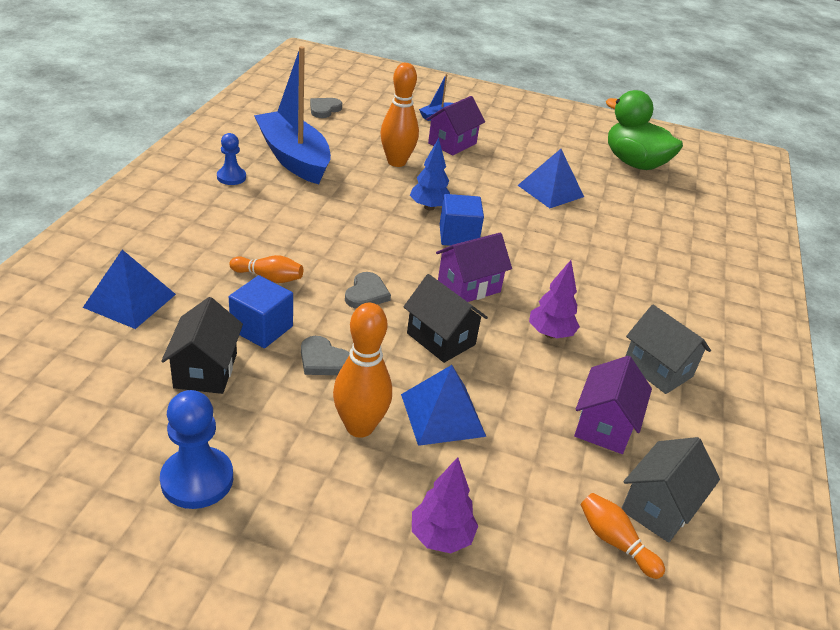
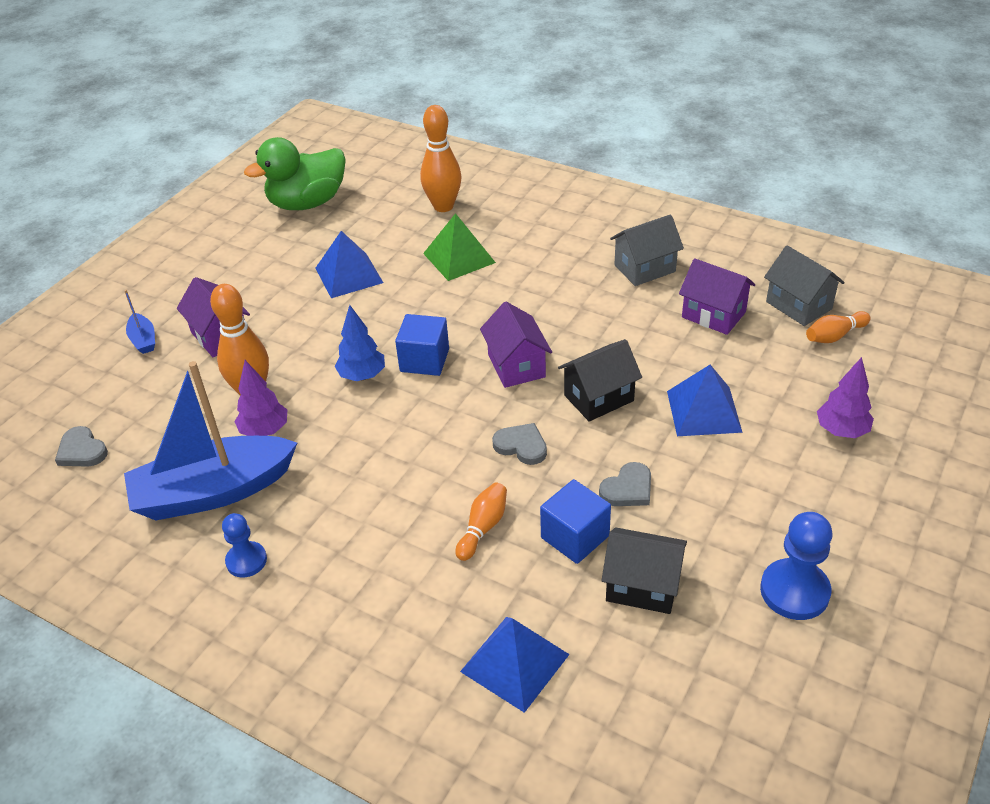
camera: 70 degrees left, 5 degrees up
orange bowling pin [333,303,392,438] -> orange bowling pin moved to [420,105,462,212]
purple tree [529,260,580,338] -> purple tree moved to [234,360,287,436]
none -> green pyramid [423,213,496,281]

